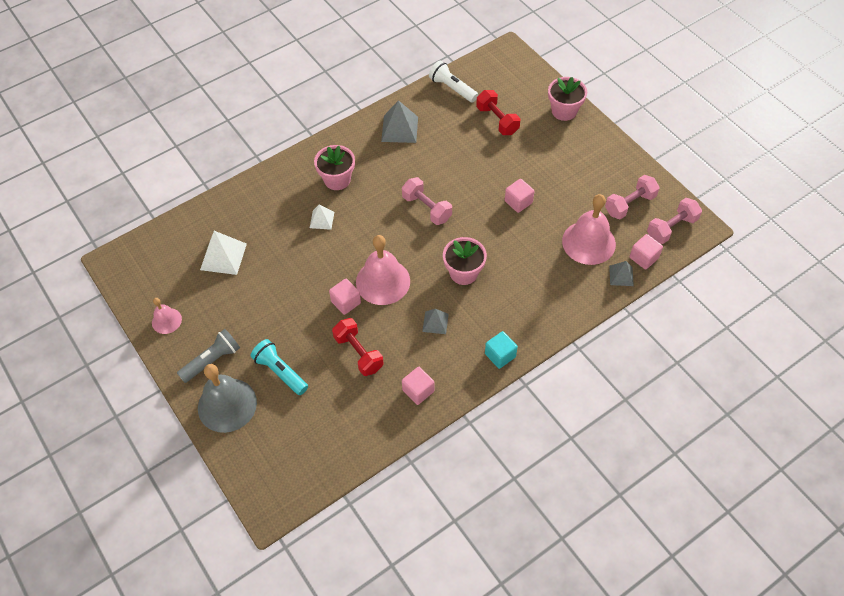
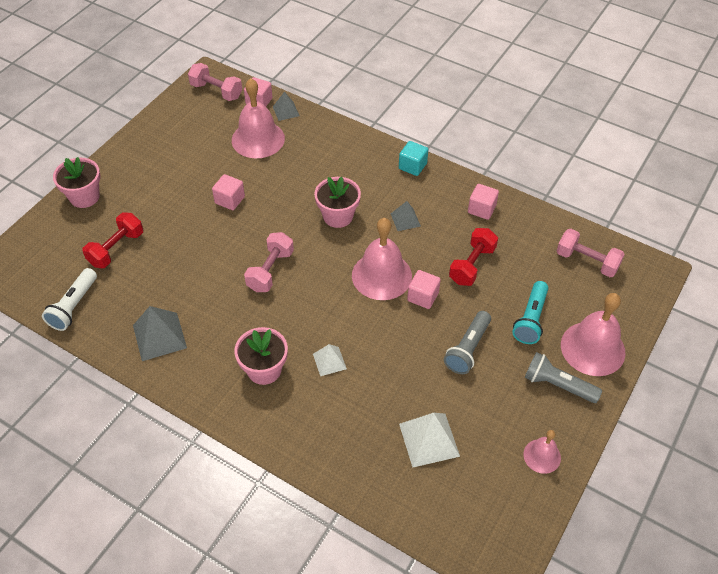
camera: 115 degrees left, 5 degrees down
grey bell [198,364,257,433] -> pink bell [561,293,626,376]
pink dumbbell [605,175,660,219] -> pink dumbbell moved to [557,229,625,277]
none -> grey flashlight [444,311,491,374]

